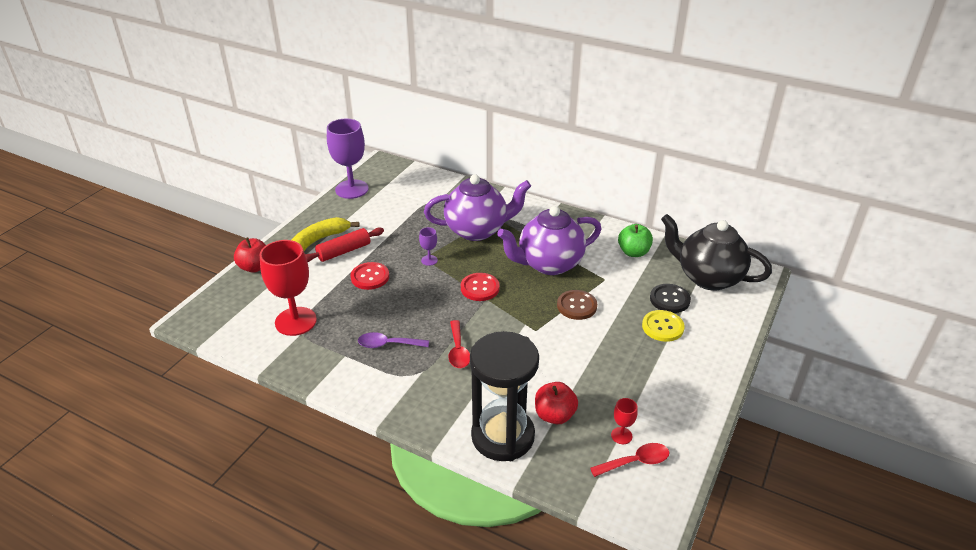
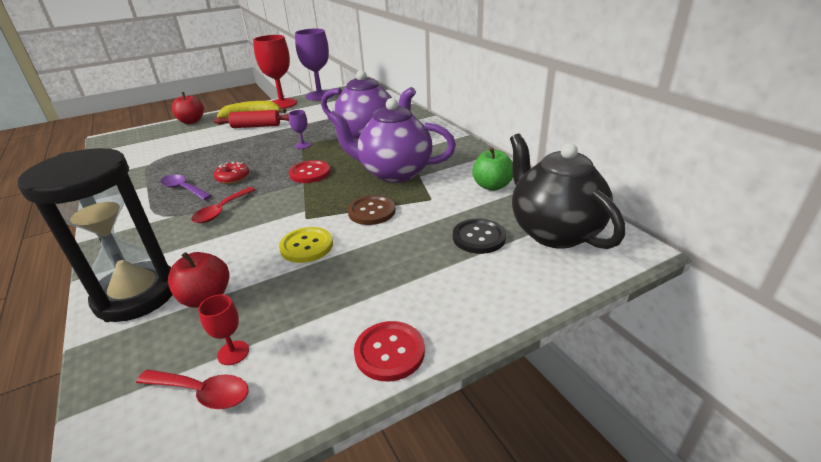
camera: 35 degrees right, 5 degrees down
red goblet [260,240,317,336] -> red goblet moved to [253,35,297,108]
red button [351,262,389,290] -> red button moved to [354,321,425,381]
yellow button [642,310,685,342] -> yellow button moved to [279,227,333,263]
none -> red donut [214,162,249,184]

